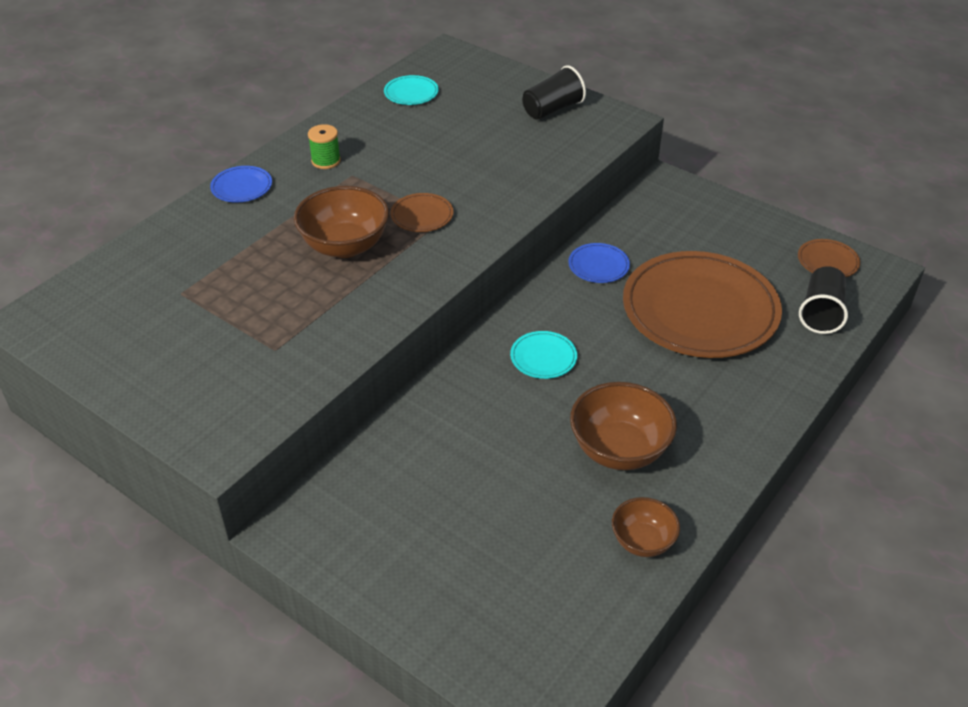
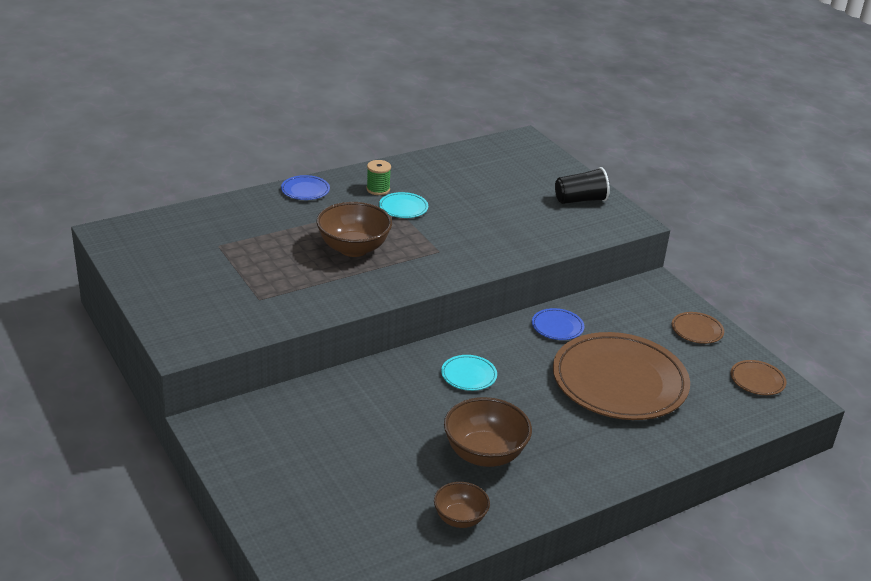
camera: 20 degrees right, 10 degrees down
turquoise plate [384,75,439,105] -> turquoise plate moved to [379,192,428,218]
brown plate [390,193,454,232] -> brown plate moved to [672,312,724,344]
black cup [799,266,848,334] -> none

